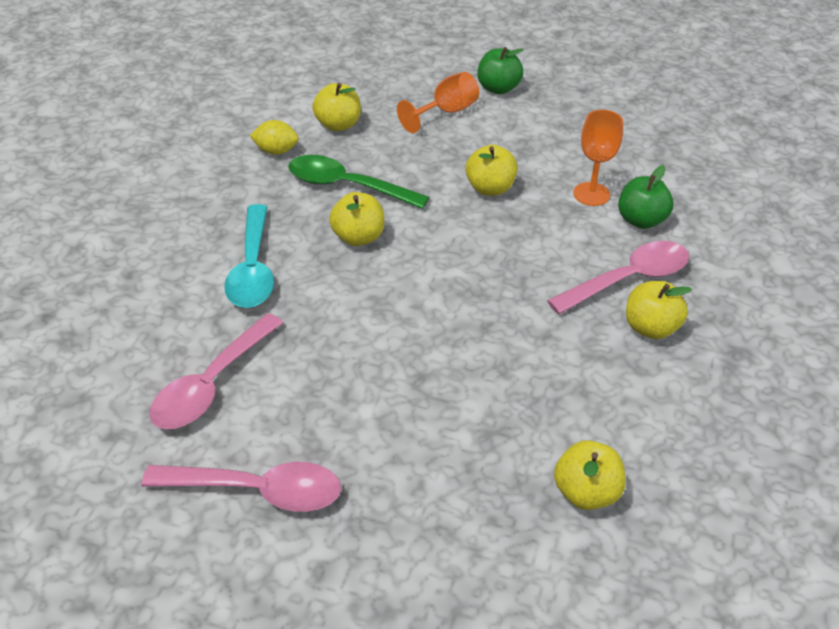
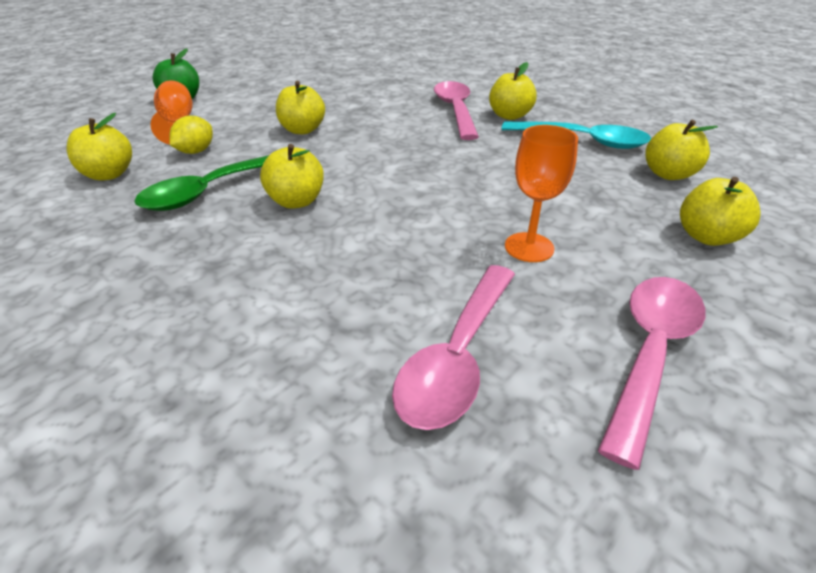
camera: 65 degrees left, 5 degrees down
pink spoon [149,313,283,429] -> pink spoon turned 60 degrees clockwise [392,265,515,430]
turquoise spoon [224,204,274,308] -> turquoise spoon moved to [502,121,651,149]
yellow lemon [250,120,299,155] -> yellow lemon moved to [169,116,213,154]
orange goblet [573,110,624,206] -> orange goblet moved to [505,125,578,262]
green apple [618,165,673,229] -> none
none -> yellow apple [680,177,760,246]

